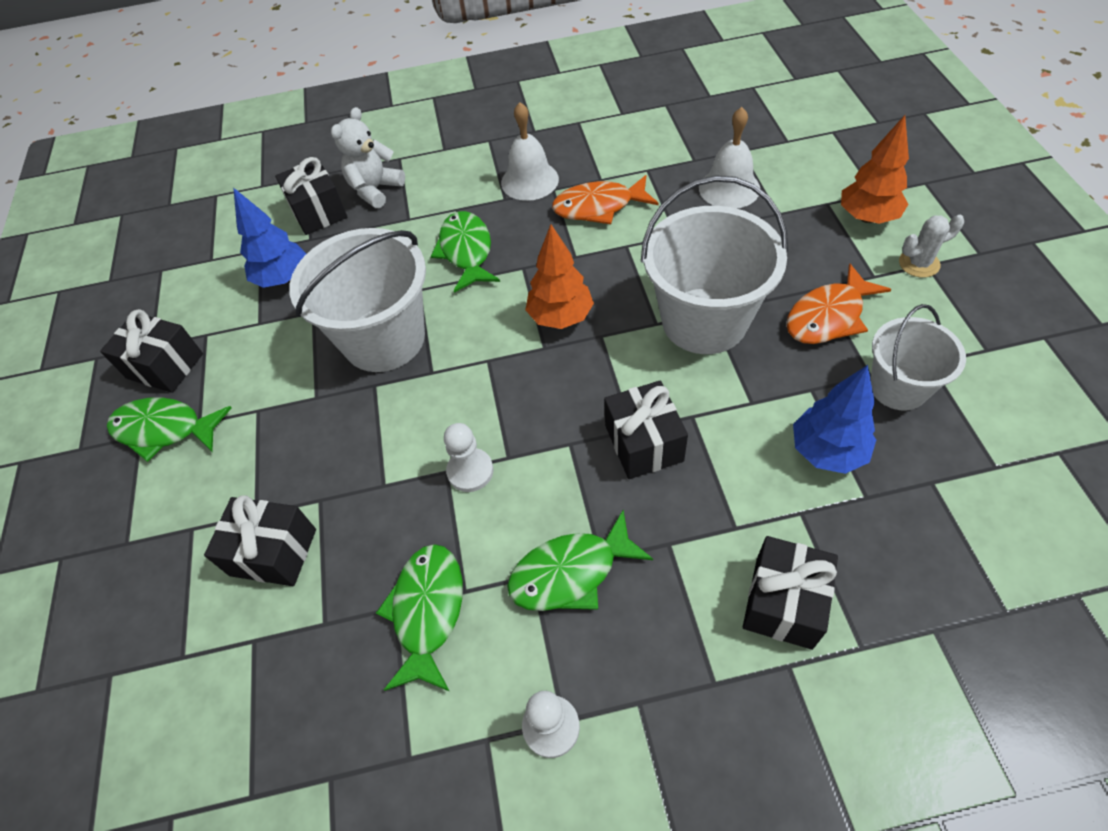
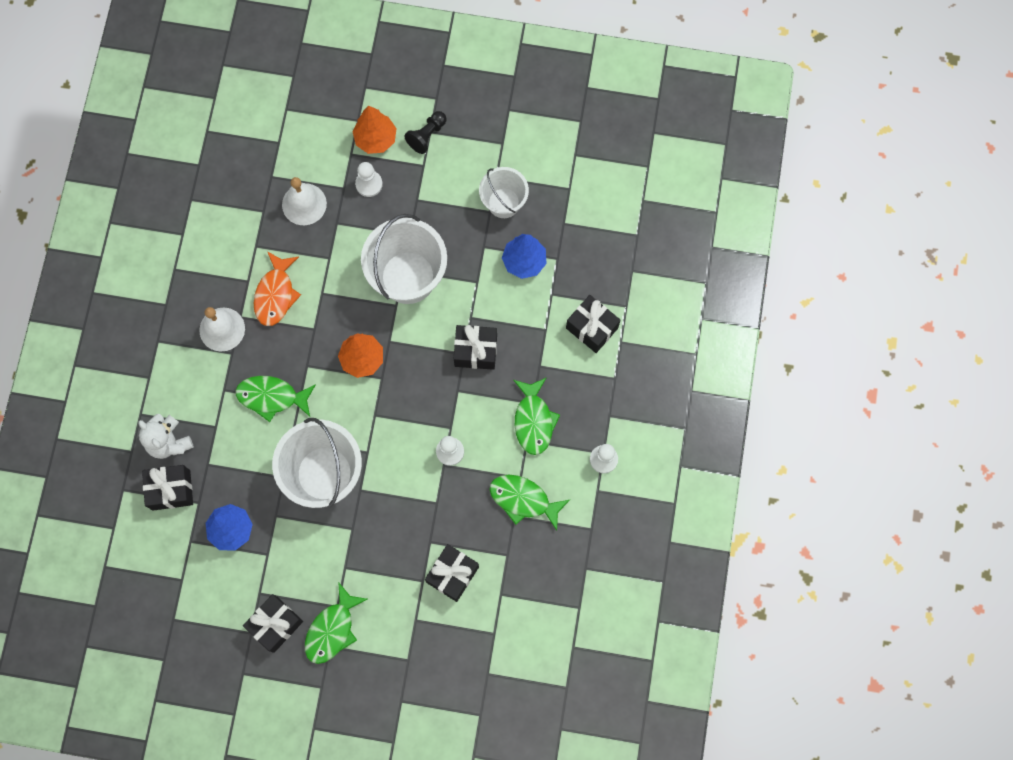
camera: 75 degrees left, 20 degrees up
orange fish [786,264,892,344] -> none
white cactus [899,215,964,278] -> black pawn [404,111,447,154]
none -> white pawn [355,162,383,197]

